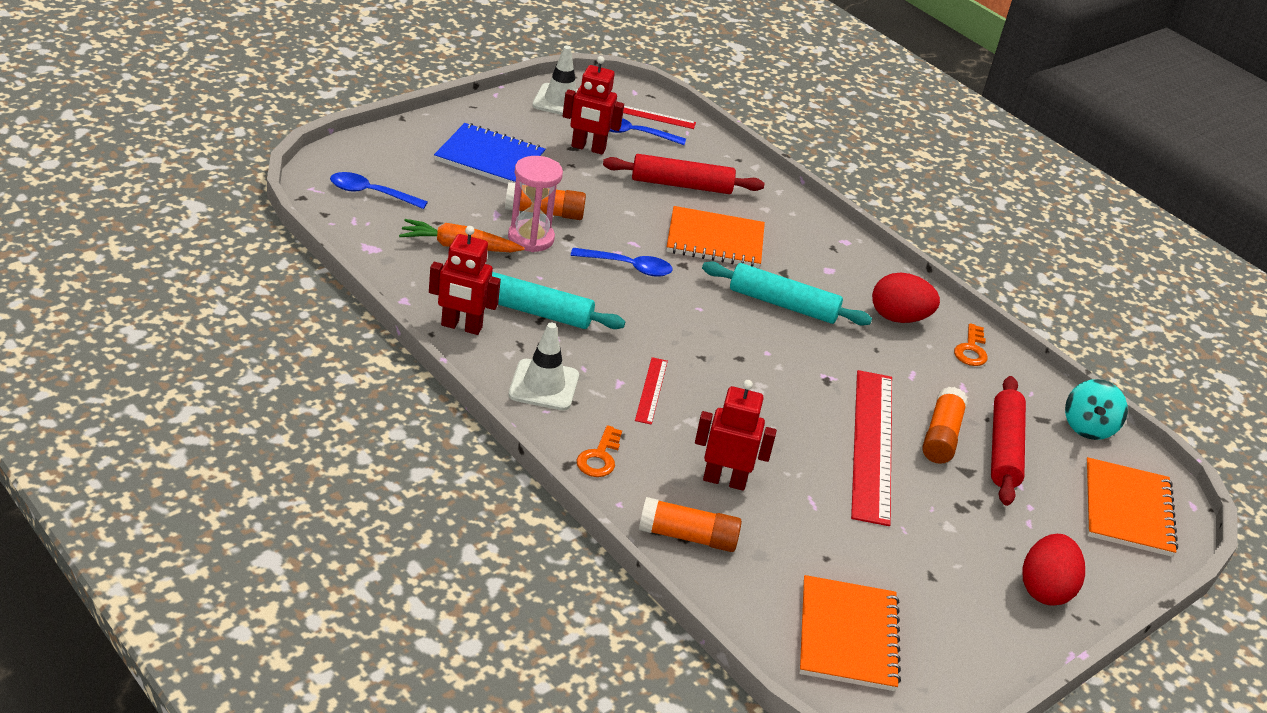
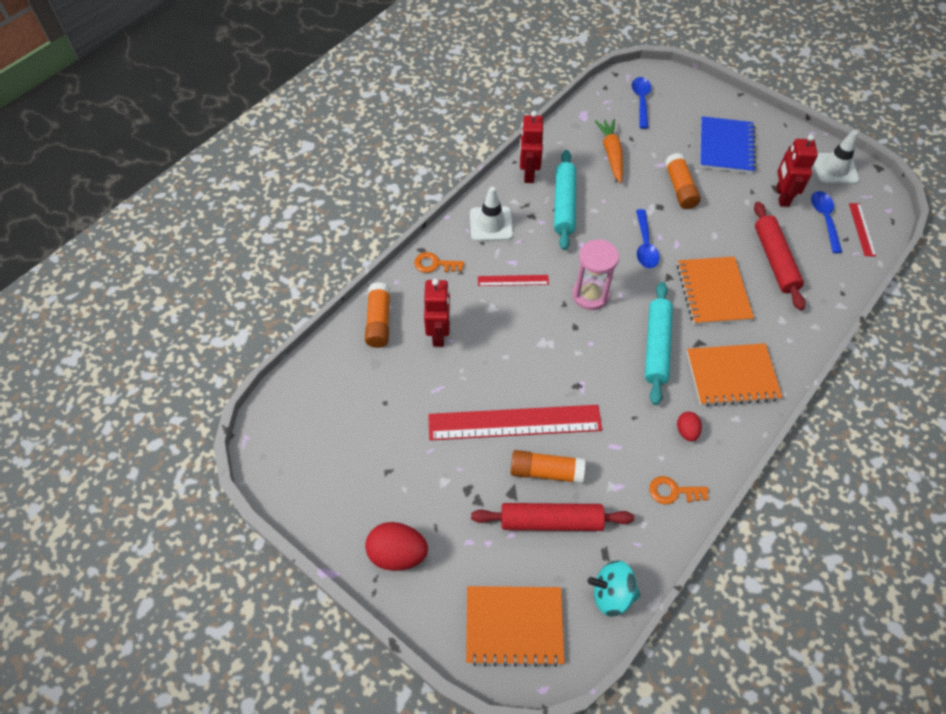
camera: 85 degrees right, 20 degrees up
pink hourglass [508,156,563,252] -> pink hourglass moved to [573,239,619,310]
orange notebook [799,575,901,691] -> orange notebook moved to [687,343,782,407]
red egg [872,273,940,323] -> red egg [677,412,702,441], size x0.55

